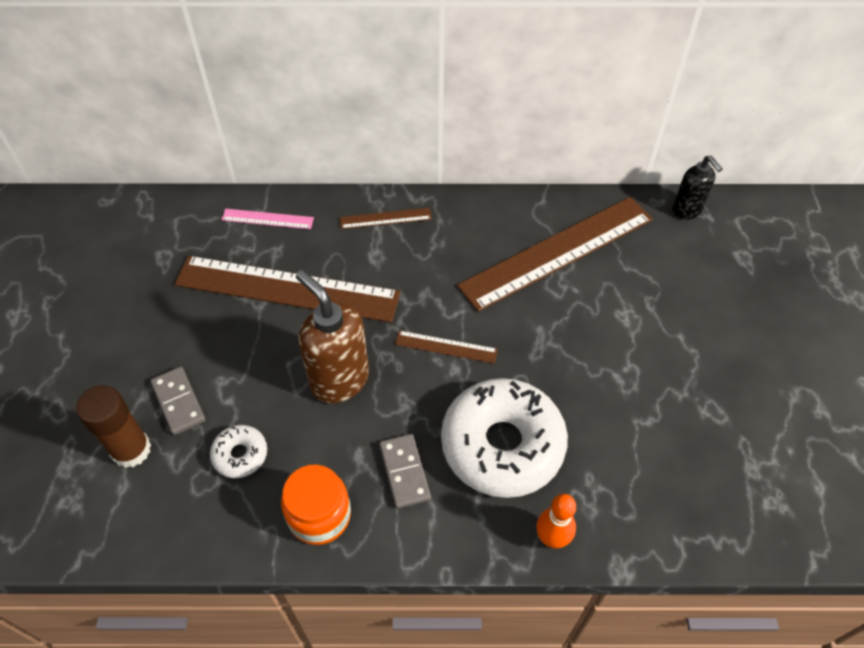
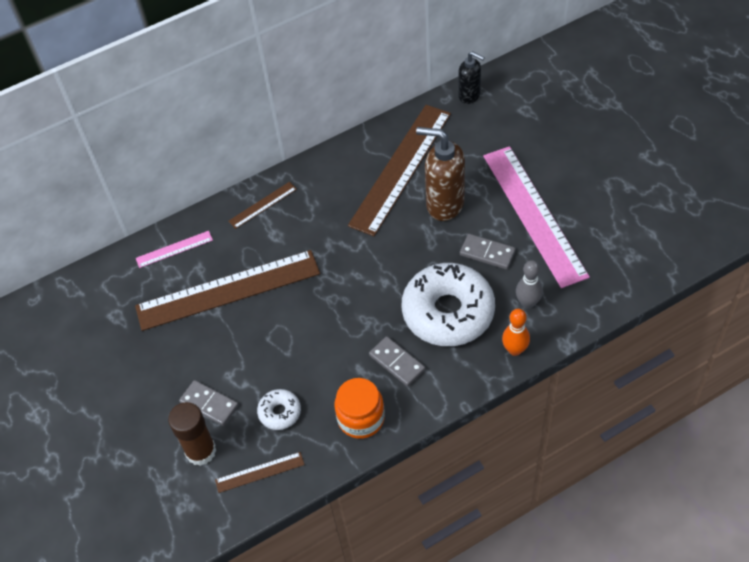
camera: 25 degrees left, 0 degrees up
brown soap dispenser [296,270,369,403] -> brown soap dispenser moved to [416,127,465,221]
brown ruler [395,330,498,364] -> brown ruler moved to [215,452,305,493]
none -> grey domino [460,234,516,269]
none -> pink ruler [483,146,590,288]
none -> grey bowling pin [516,260,543,309]

